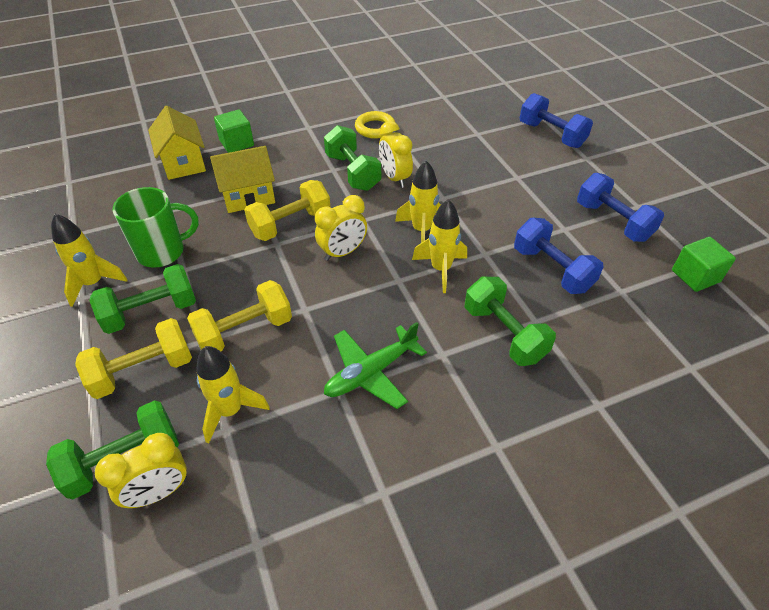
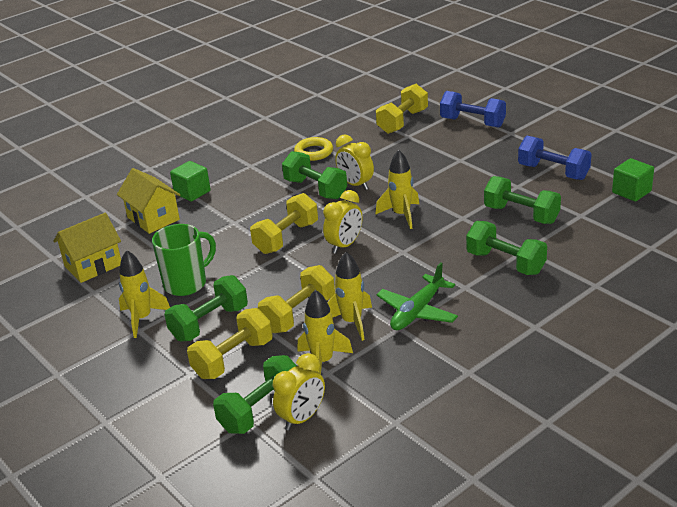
camera: 15 degrees left, 15 degrees down
yellow house [210,146,275,213] -> yellow house moved to [53,213,121,283]
yellow rocket [412,199,467,293] -> yellow rocket moved to [327,252,372,341]
blue dumbbell [514,218,603,294] -> green dumbbell [484,176,561,224]
none -> yellow dumbbell [376,84,428,134]

